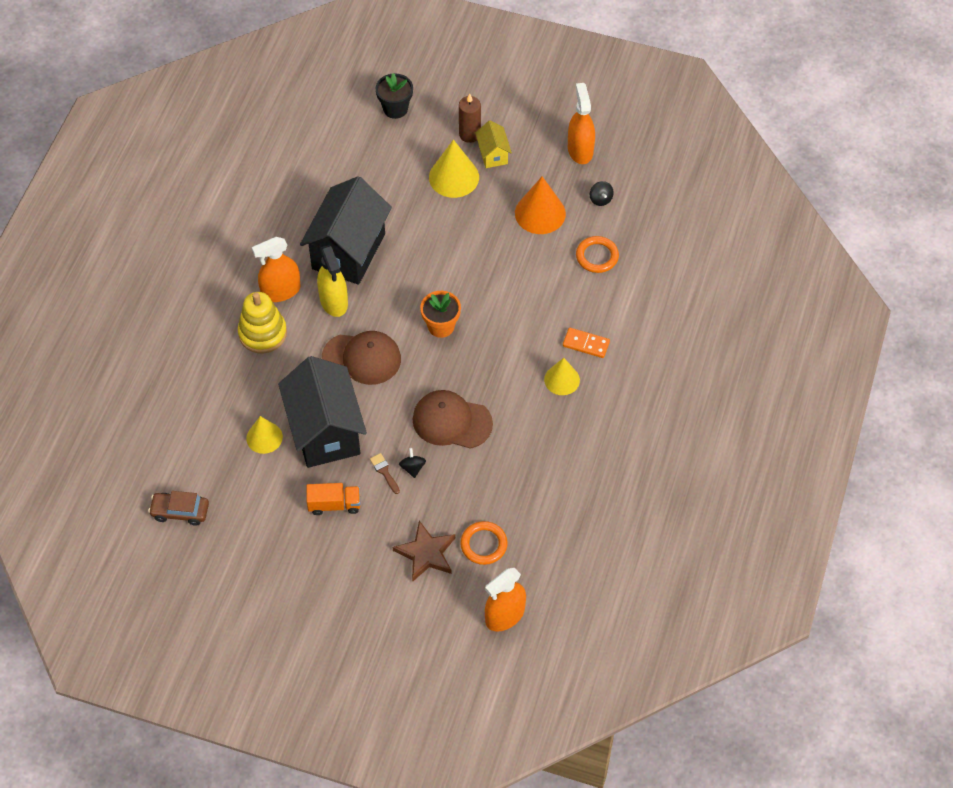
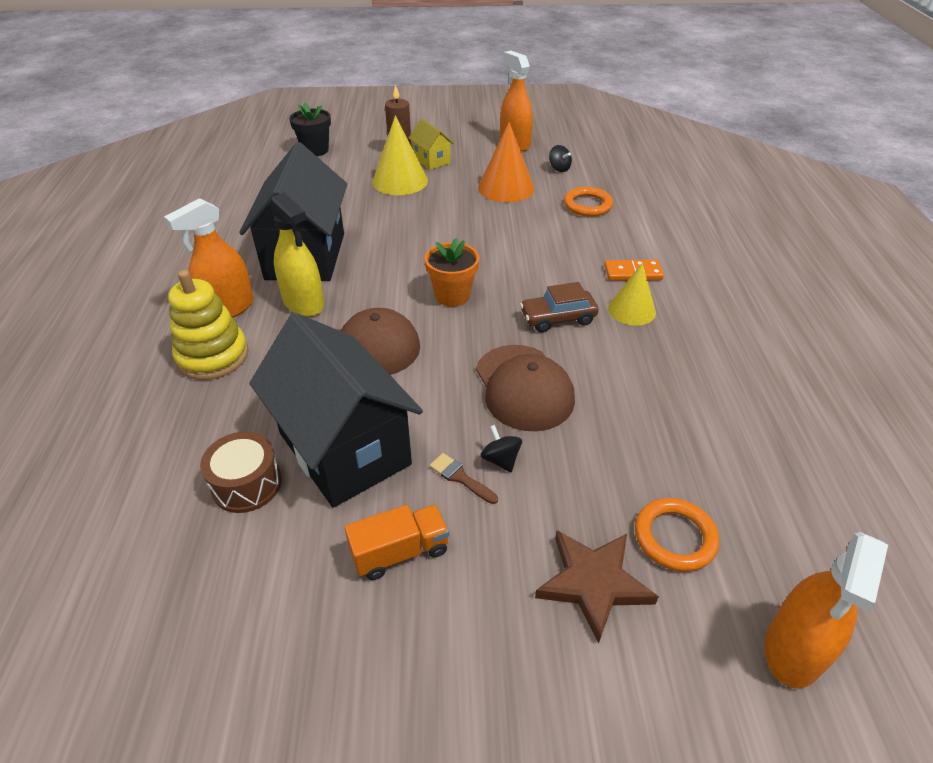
camera: 20 degrees left, 15 degrees down
brown car [148,491,209,526] -> brown car moved to [520,282,599,332]
yellow cone [246,416,283,454] -> brown drum [200,432,282,513]
brown cap [413,390,493,449] -> brown cap turned 105 degrees counterclockwise [476,345,575,431]

